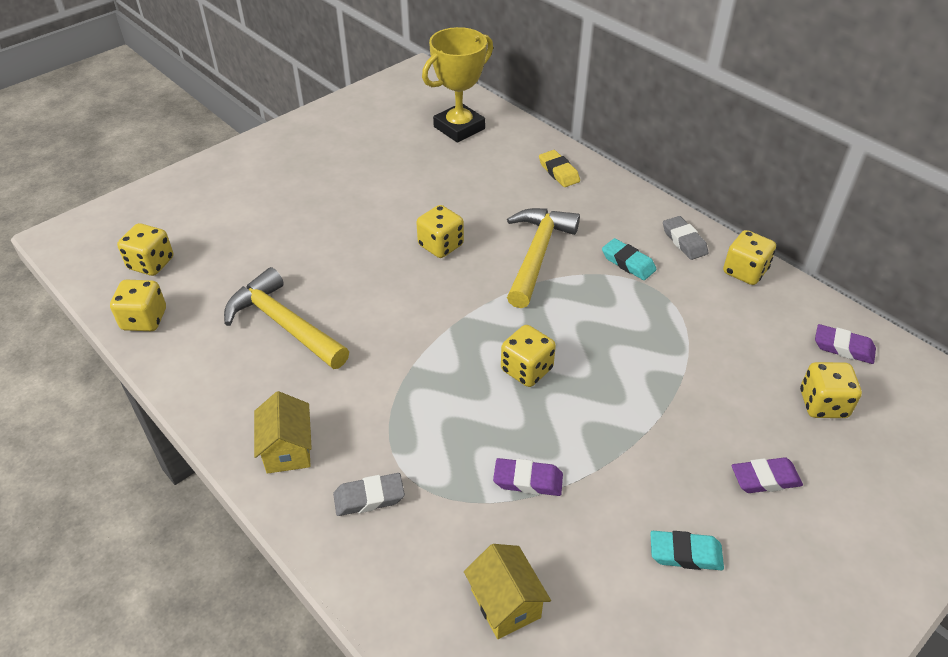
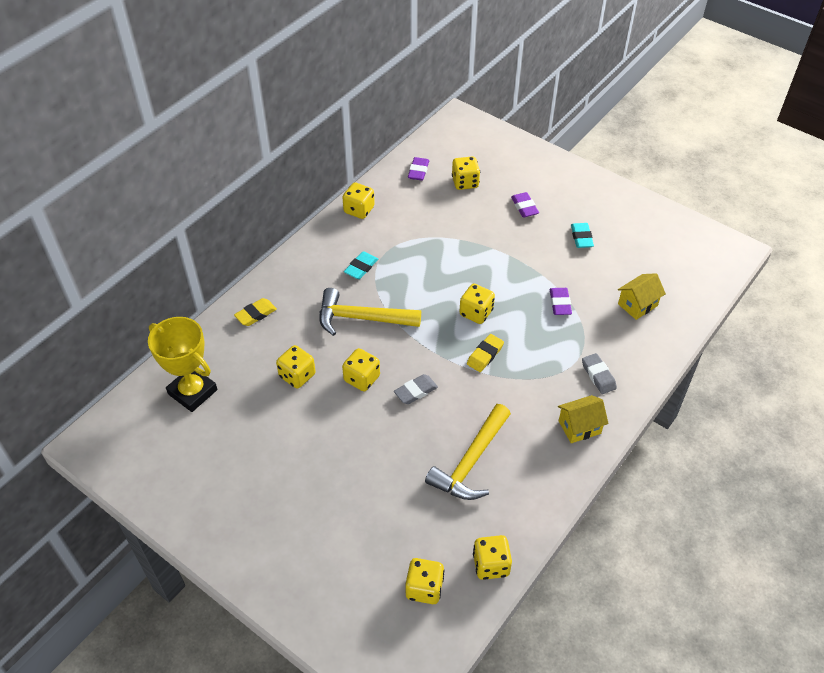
camera: 100 degrees left, 5 degrees up
grey eraser [663,216,708,260] -> grey eraser moved to [394,374,438,404]
none -> yellow dice [276,345,315,389]
none -> yellow eraser [467,334,504,372]

